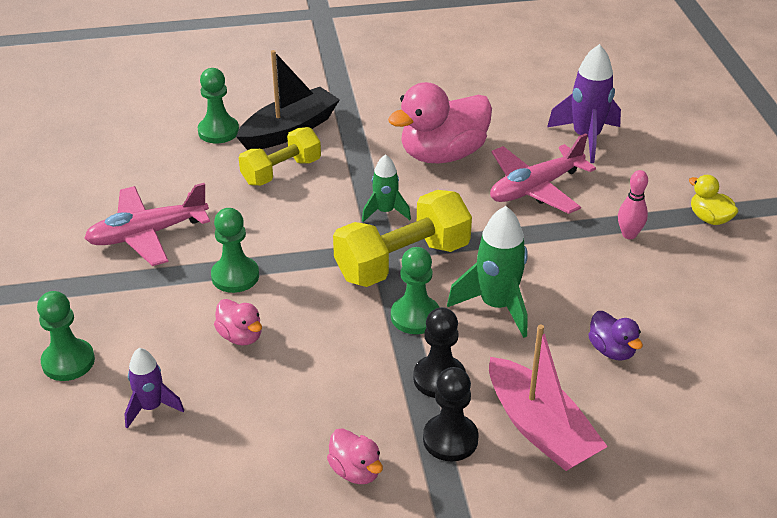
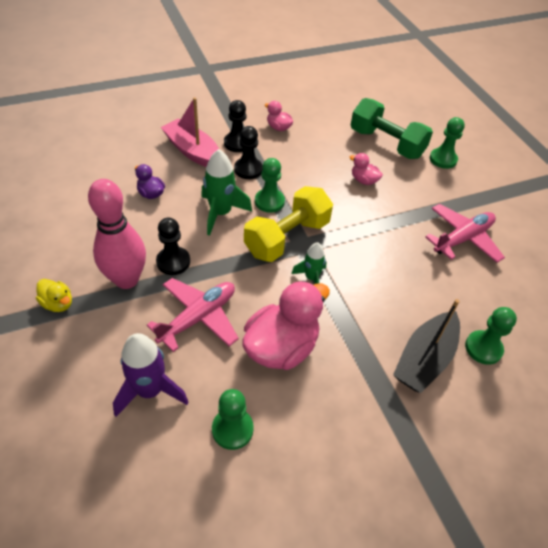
camera: 165 degrees right, 10 degrees up
purple rocket [125,348,184,429] -> green dumbbell [351,98,433,159]
green pawn [211,208,259,293] -> green pawn moved to [212,389,254,450]
yellow dumbbell [239,127,321,186] -> none
pink bowling pin [618,170,648,239] -> pink bowling pin [88,179,146,289], size x2.17
none -> black pawn [156,218,190,275]

